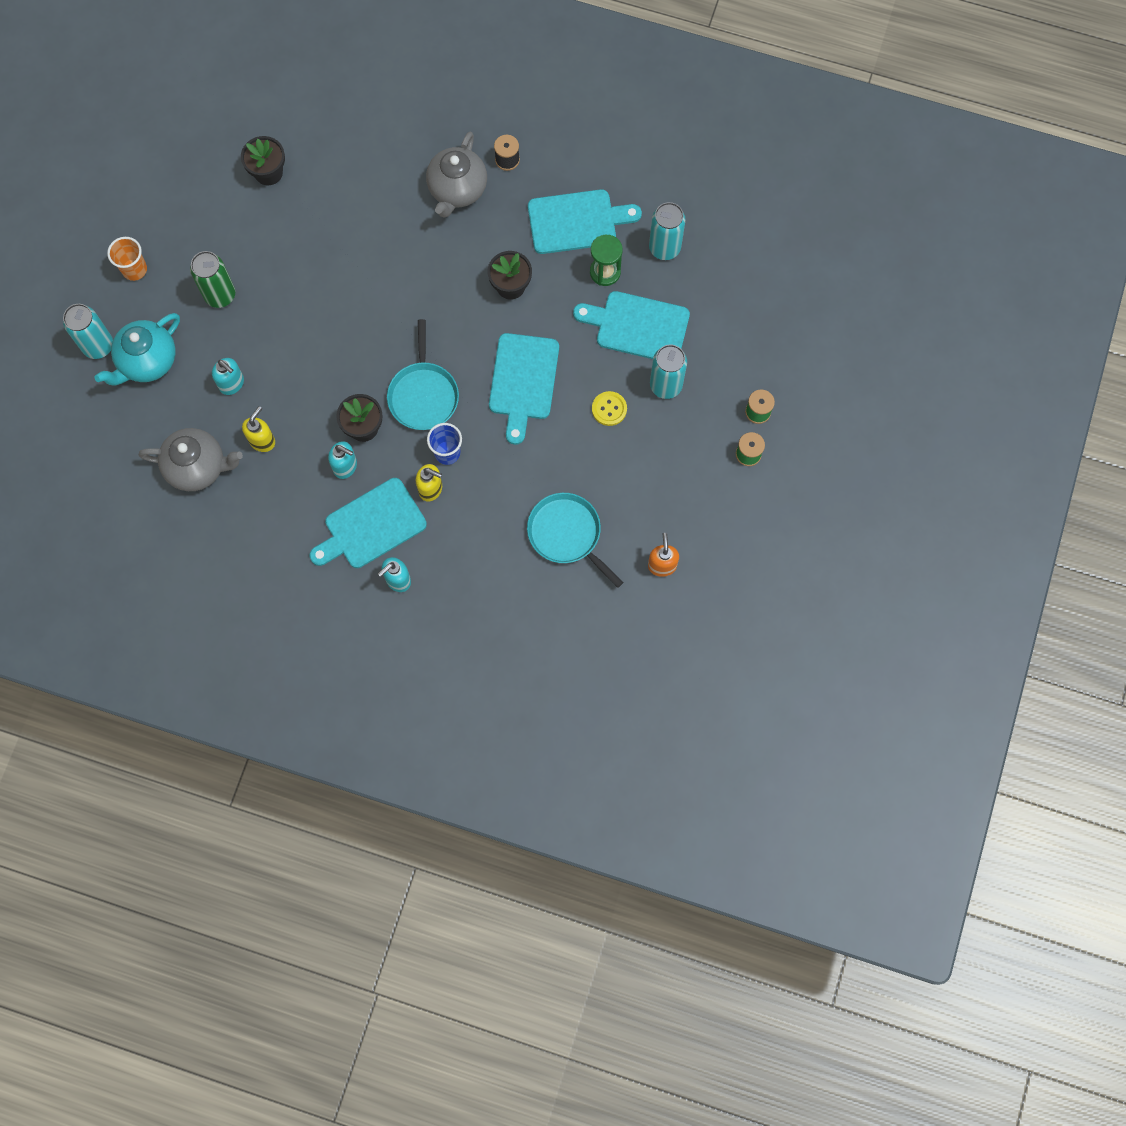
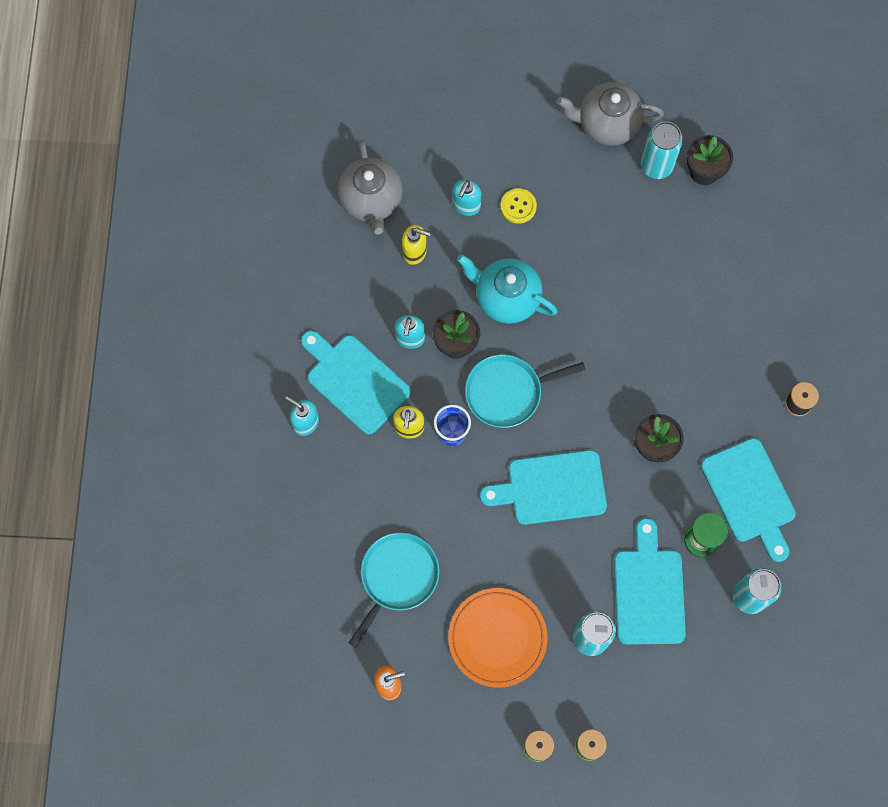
camera: 75 degrees right, 0 degrees up
turquoise can [63,304,113,359] -> turquoise can moved to [641,121,683,179]
turquoise teapot [94,313,180,386] -> turquoise teapot moved to [457,254,558,324]
orange cup [107,237,147,281] -> none
green can [190,251,235,308] -> none
grey teapot [426,132,487,218] -> grey teapot moved to [557,82,664,146]
yellow button [592,391,627,426] -> yellow button moved to [500,188,537,224]
none -> orange plate [448,588,548,688]

